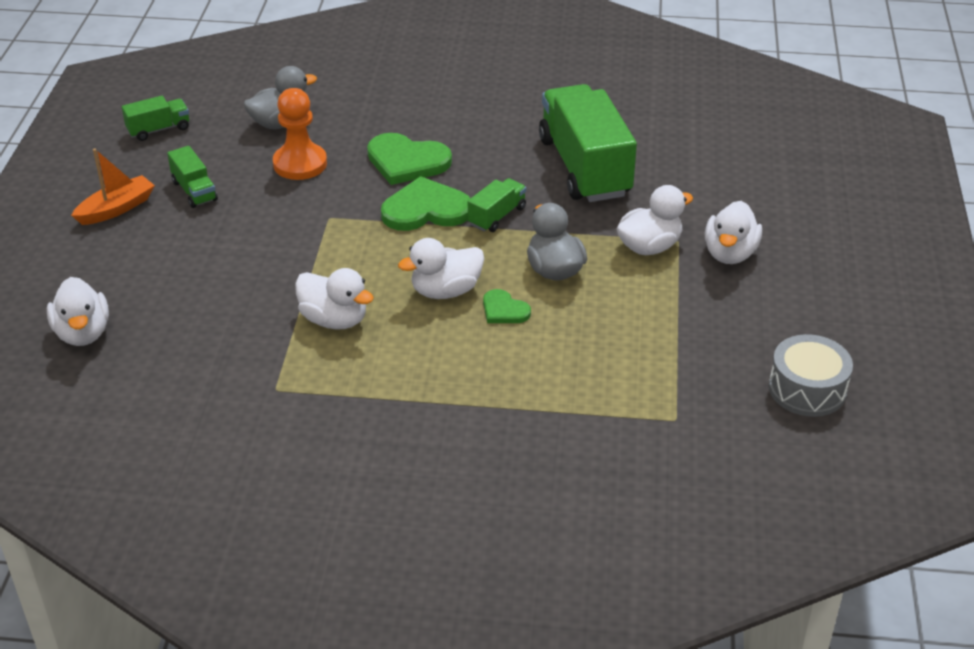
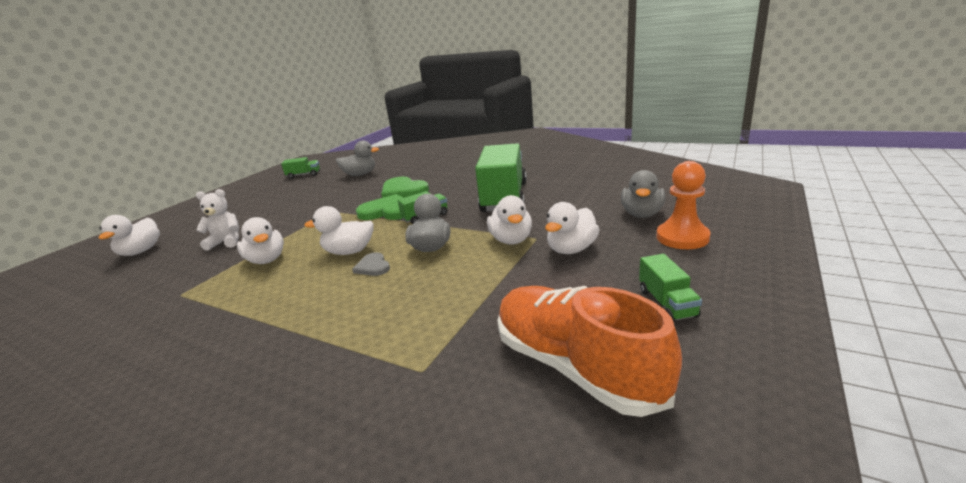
camera: 25 degrees right, 15 degrees down
orange boat [71,148,155,225] -> none
green truck [167,146,218,208] -> green truck moved to [639,254,702,322]
orange pawn [273,88,327,180] -> orange pawn moved to [657,161,711,249]
green heart [483,289,531,323] -> grey heart [352,252,390,276]
white duck [617,185,693,255] -> white duck turned 90 degrees clockwise [487,195,532,245]
grey drum [769,334,853,417] -> orange shoe [497,286,682,417]
none -> white teddy bear [196,189,239,250]
none -> grey duck [621,170,666,218]

